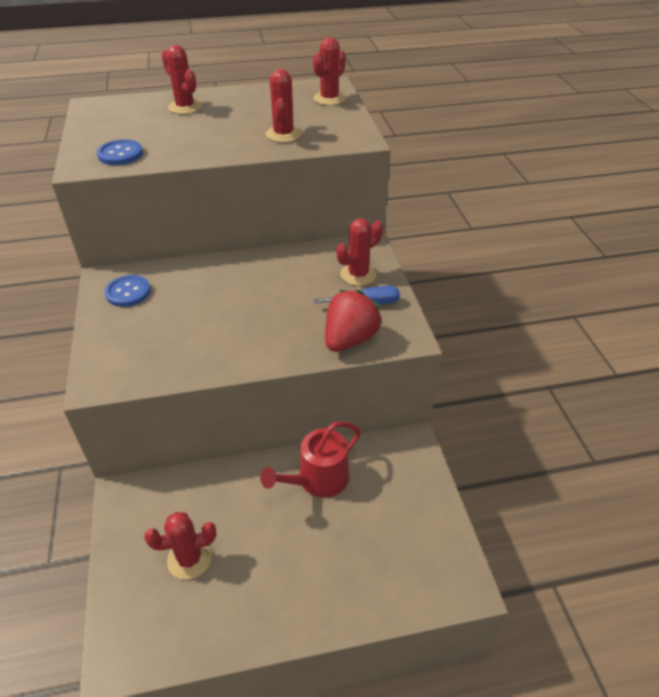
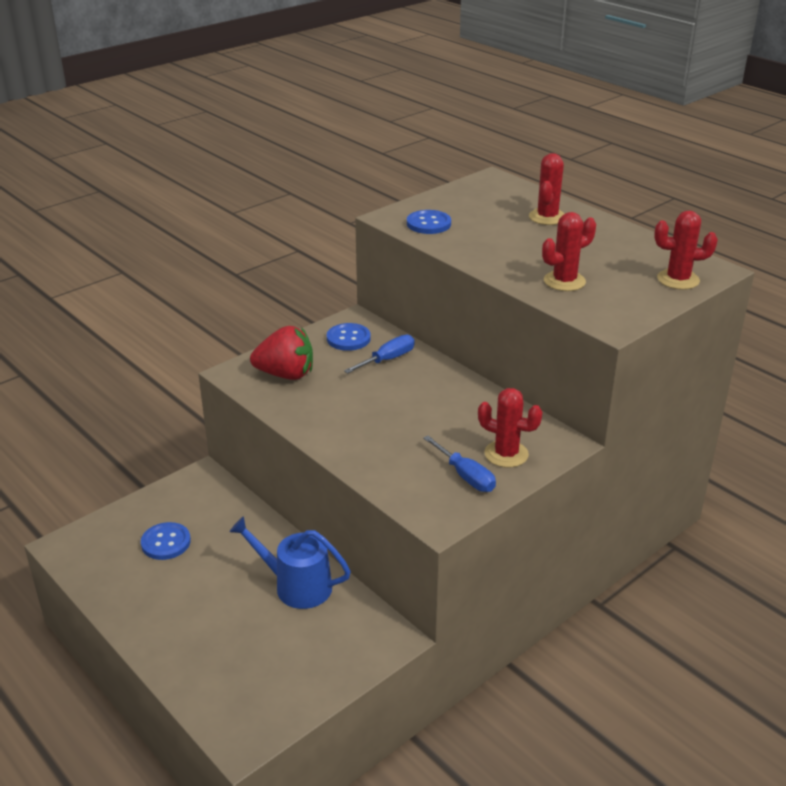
camera: 60 degrees right, 10 degrees down
red cactus [144,512,217,580] -> blue button [141,522,191,560]
red watering can [260,421,361,498] -> blue watering can [229,516,351,609]
red strawberry [325,290,382,352] -> red strawberry moved to [250,326,313,380]
none -> blue screwdriver [344,335,415,374]

